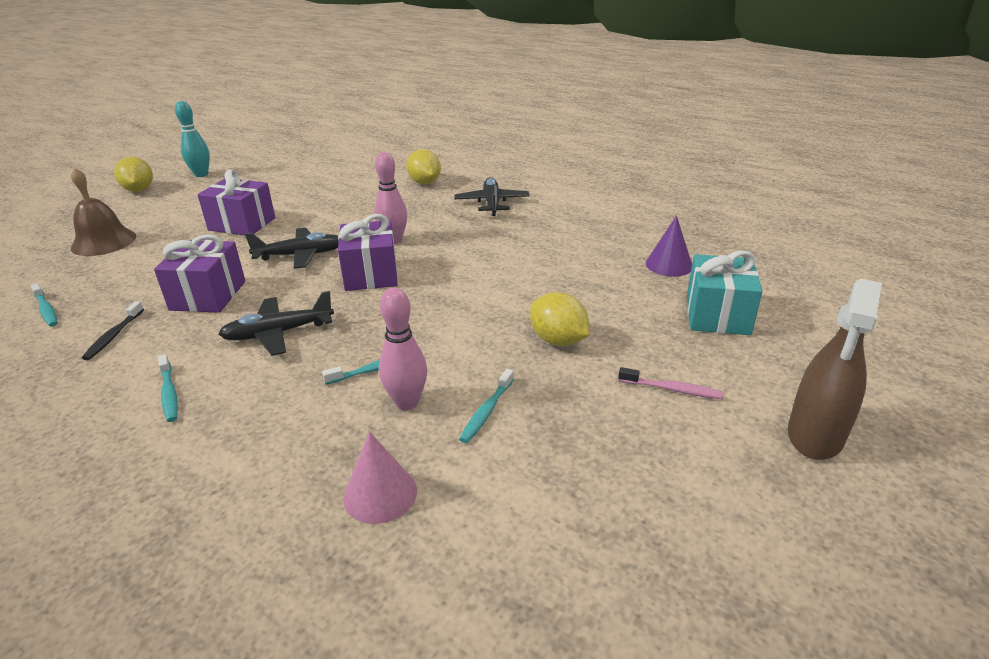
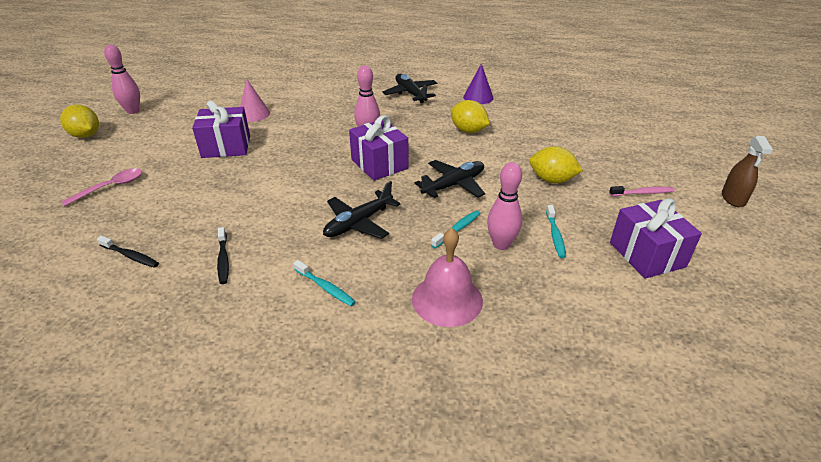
camera: 25 degrees left, 5 degrees up
turquoise toothbrush [31,283,58,326] -> black toothbrush [97,236,159,268]
brown bell [71,168,136,256] -> pink spoon [61,168,142,206]
purple gift [154,234,245,313] -> purple gift moved to [610,198,702,278]
turquoise bowling pin [175,101,210,177] -> pink bowling pin [104,45,140,114]
black plane [245,228,339,269] -> black plane moved to [415,160,485,198]
pink cone [343,432,417,524] -> pink cone moved to [240,80,270,122]
yellow lemon [406,149,441,184] -> yellow lemon moved to [451,100,490,133]
purple cone [646,216,692,277] -> purple cone moved to [463,64,494,104]
turquoise gift [687,250,763,335] -> none
brown spray bottle [788,278,882,460] -> brown spray bottle [722,136,773,207], size x0.66
none -> pink bell [412,228,483,327]

